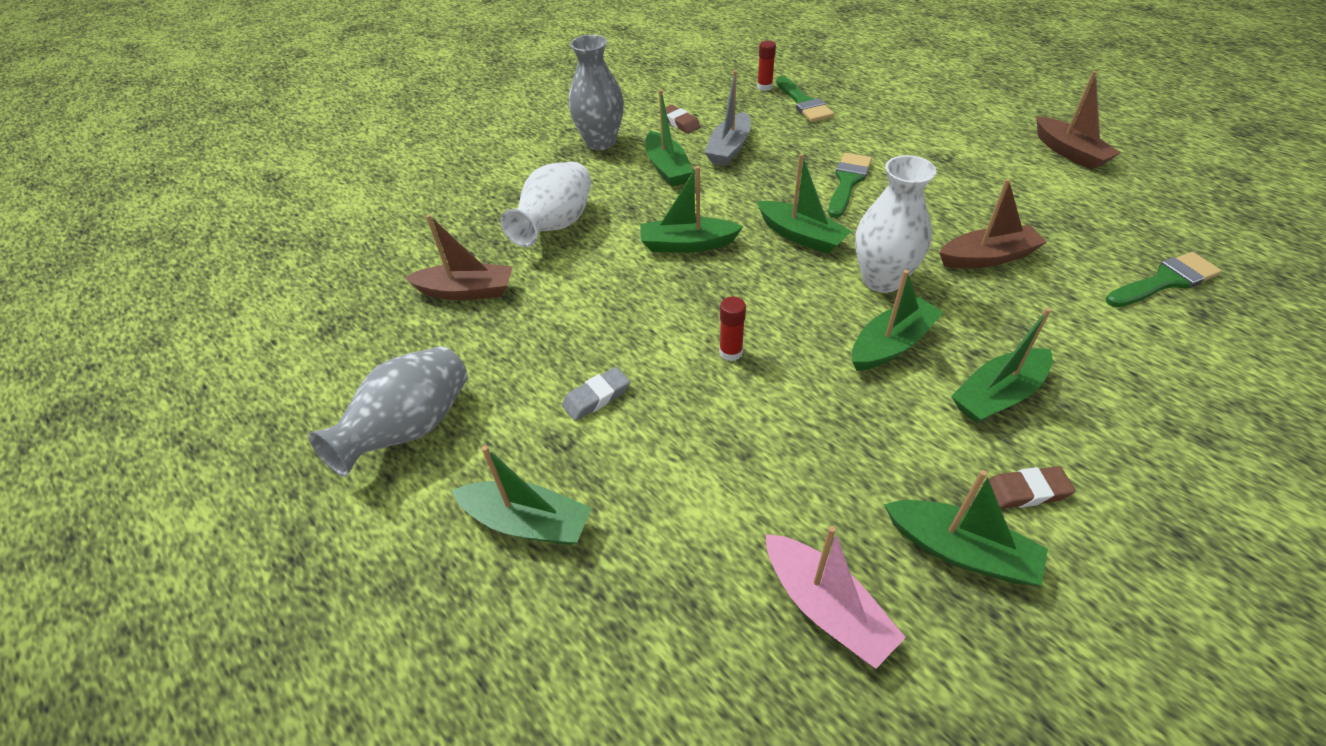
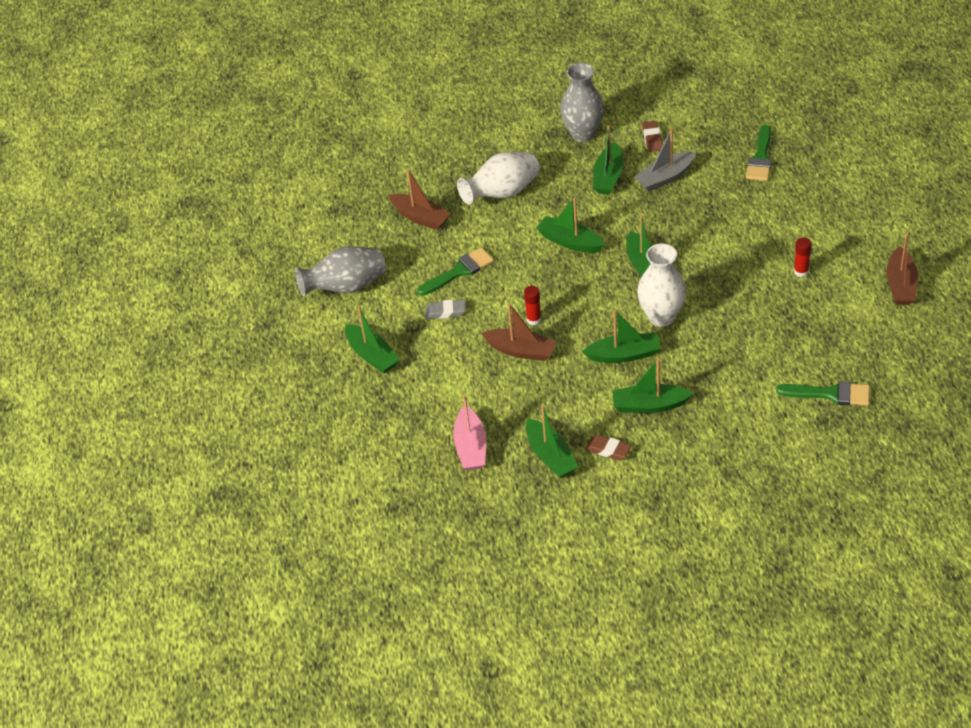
camera: 35 degrees right, 0 degrees up
red glue stick [757,41,776,91] -> red glue stick moved to [794,237,812,277]
green brush [828,153,872,218] -> green brush moved to [417,248,494,296]
brown boat [939,179,1047,268] -> brown boat moved to [481,303,557,361]

